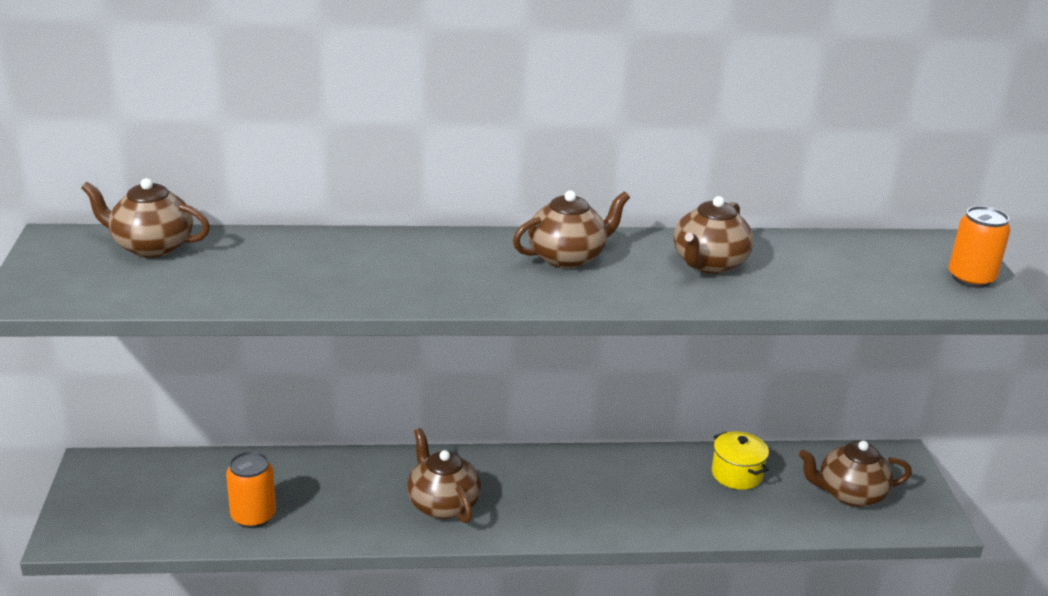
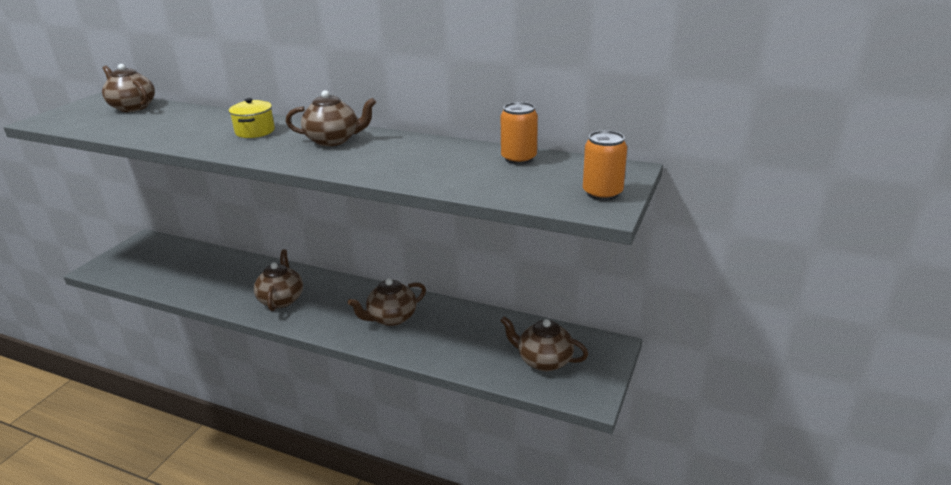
camera: 30 degrees right, 0 degrees up
orange can [226,451,276,528] -> orange can moved to [501,102,538,164]
brown teapot [674,196,754,274] -> brown teapot moved to [348,278,426,326]
yellow pot [712,432,769,490] -> yellow pot moved to [229,98,275,138]

